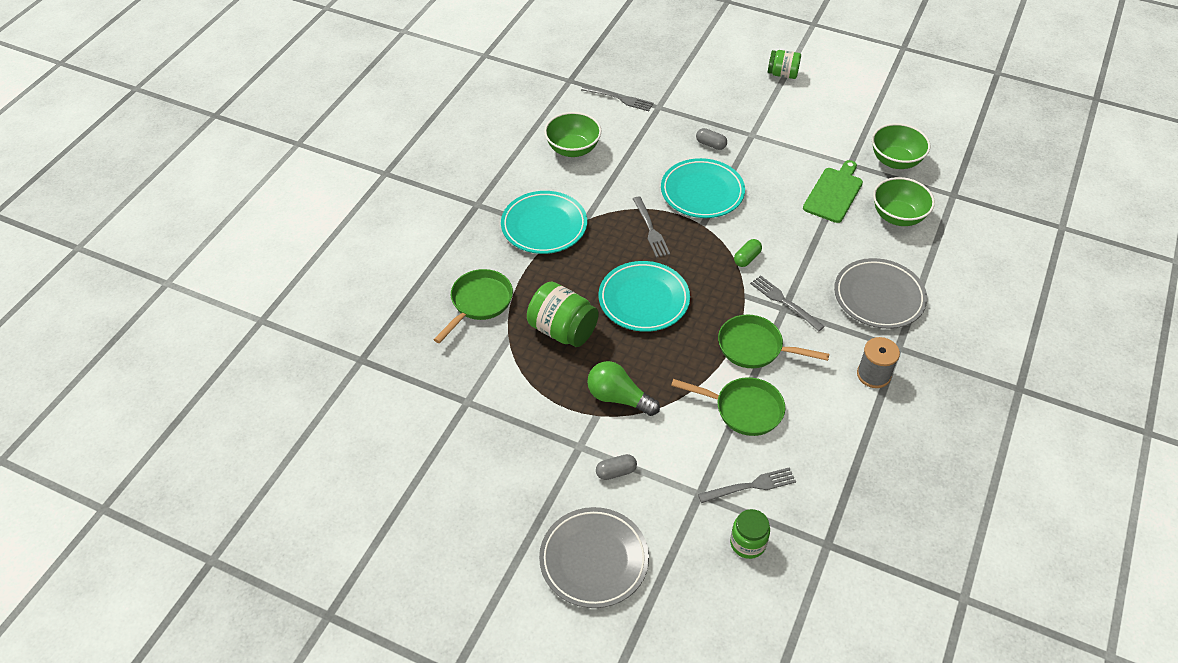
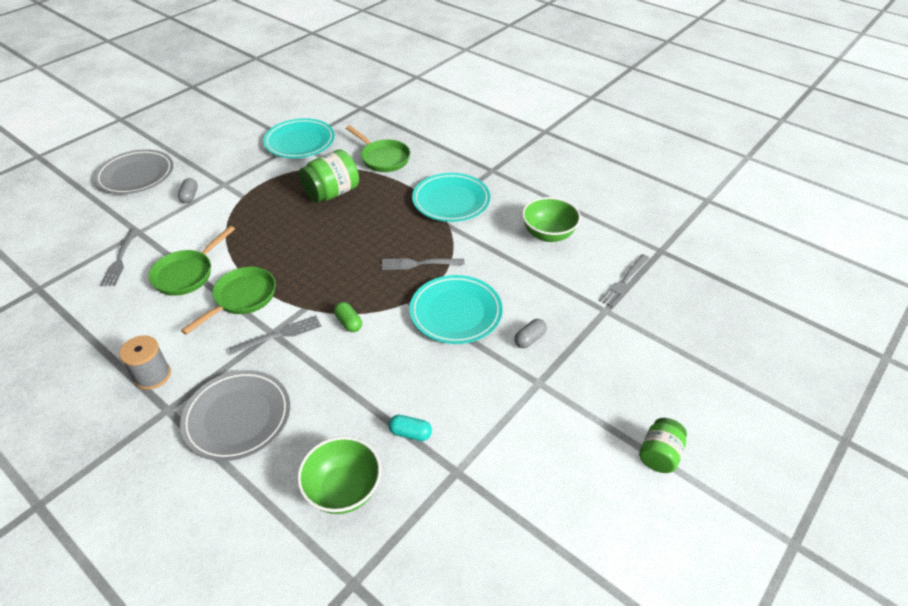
camera: 105 degrees right, 5 degrees down
green light bulb [587,361,660,416] -> none
turquoise plate [599,261,690,332] -> turquoise plate moved to [263,118,335,158]
green jar [730,509,770,559] -> none
green cutting board [803,160,863,223] -> turquoise capsule [388,415,432,441]
green bowl [872,123,930,169] -> none

